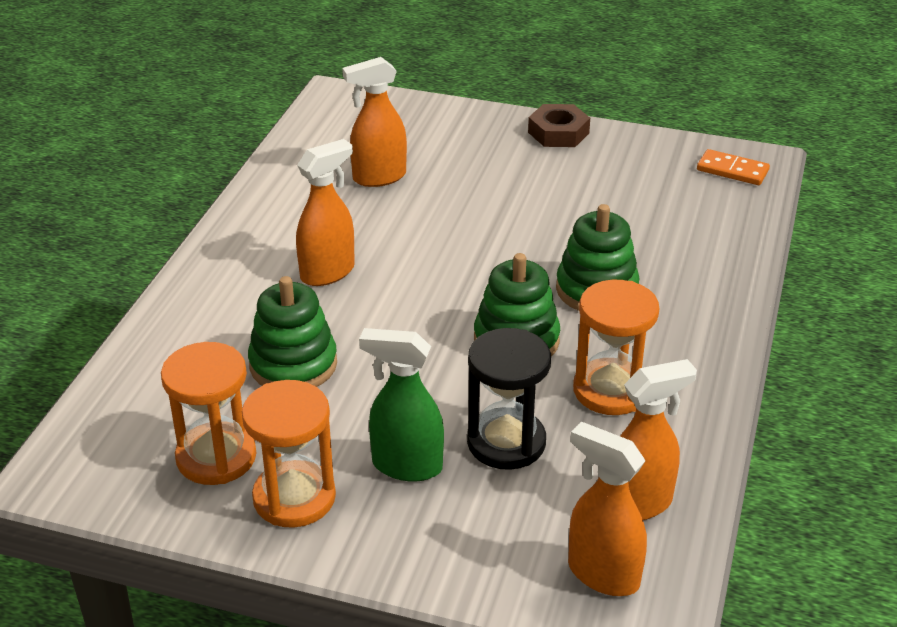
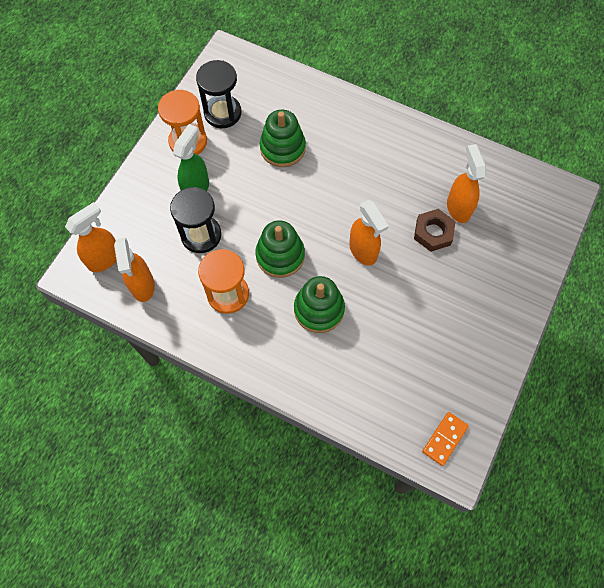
camera: 100 degrees right, 30 degrees up
orange hourglass [161,342,256,485] -> black hourglass [196,60,241,128]
orange spray bottle [296,139,355,286] -> orange spray bottle moved to [349,200,389,265]
brown nut [528,104,590,147] -> brown nut moved to [414,209,456,252]

